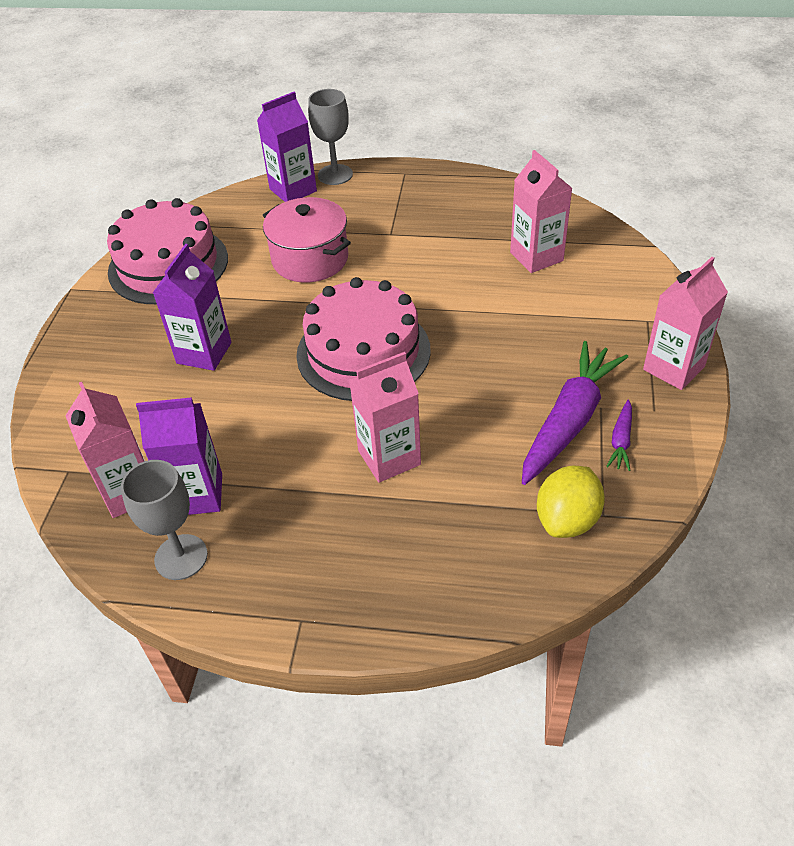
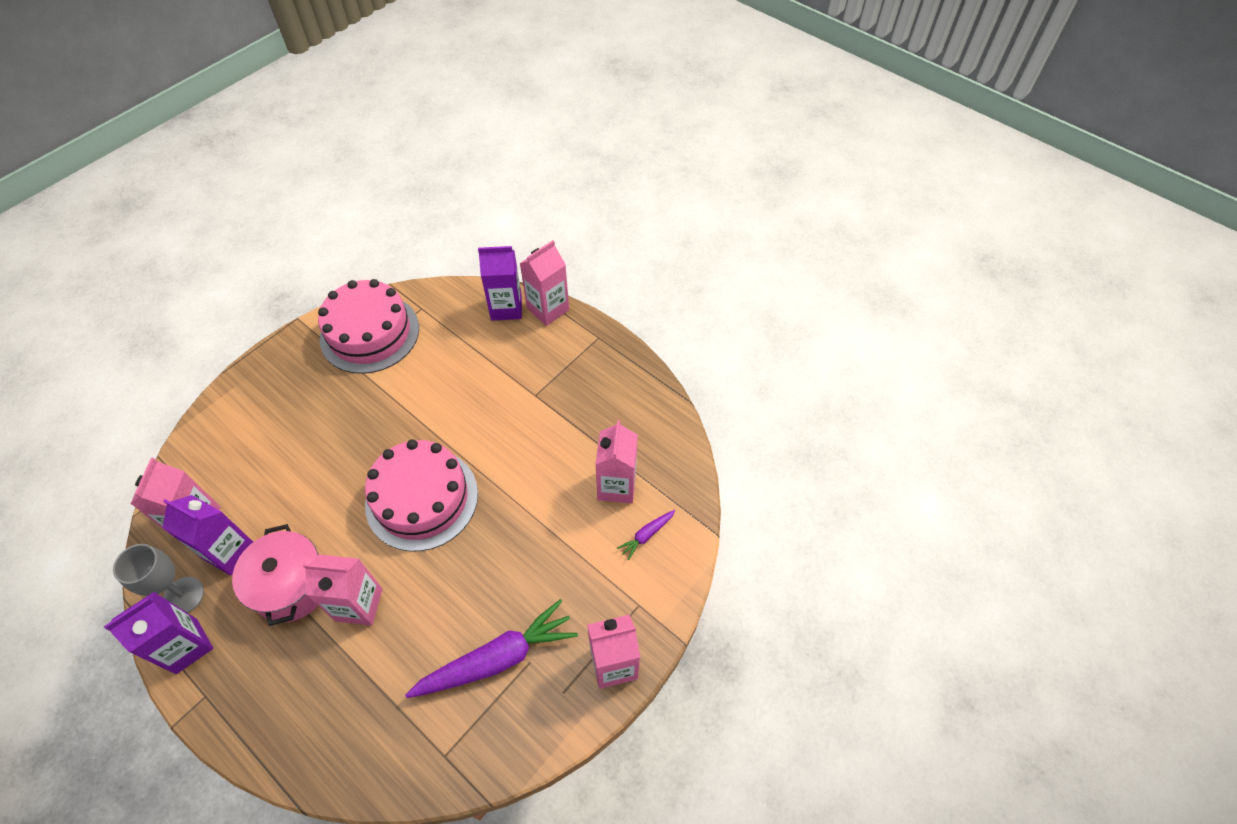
camera: 30 degrees right, 10 degrees up
purple carton [153,244,231,371] -> purple carton moved to [104,592,213,674]
pink pot [263,197,351,283] -> pink pot moved to [232,524,319,626]
grey goblet [308,89,353,185] -> pink carton [520,240,569,326]
yellow lemon [537,466,605,538] -> none
purple carrot [606,400,632,471] -> purple carrot moved to [617,510,675,560]

